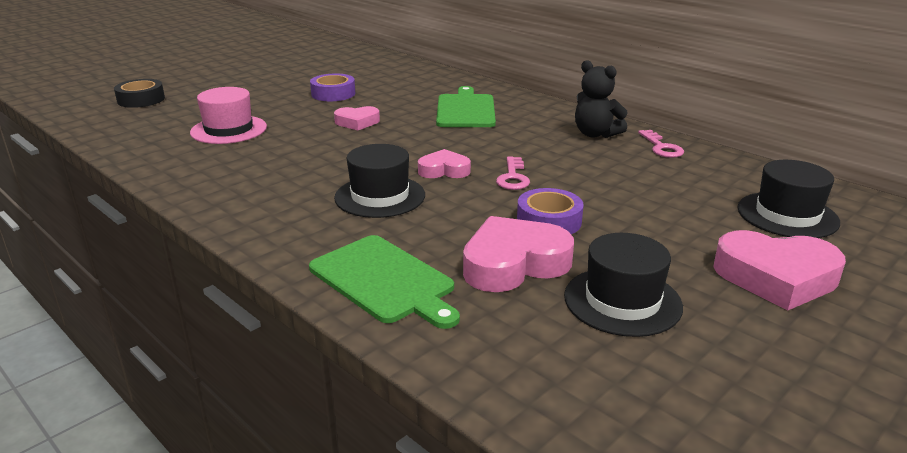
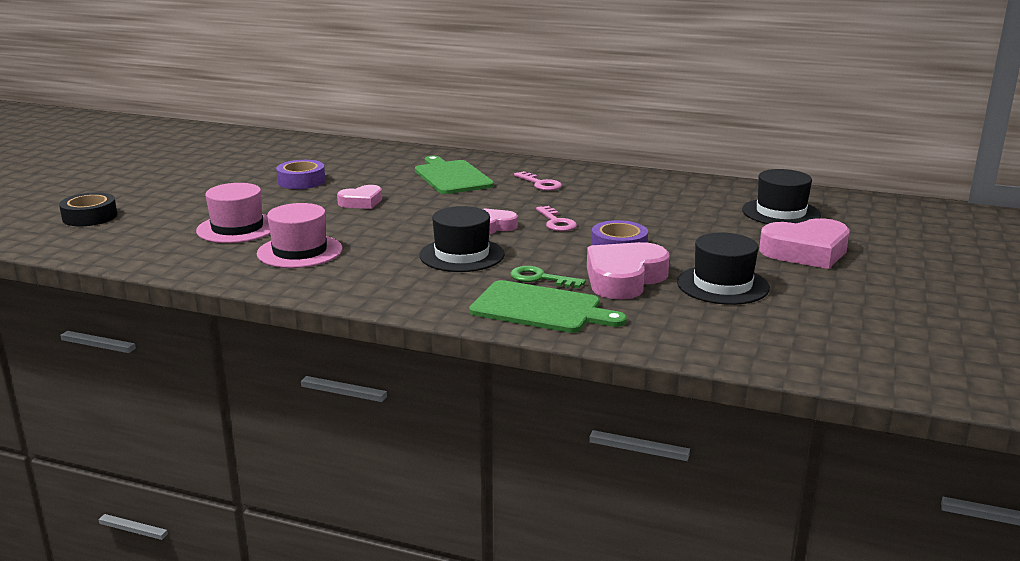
camera: 25 degrees left, 5 degrees down
black teddy bear [575,60,628,138] -> none
pink key [638,130,684,158] -> pink key moved to [514,171,562,191]
none -> pink hat [257,203,343,268]
none -> green key [510,266,586,288]

